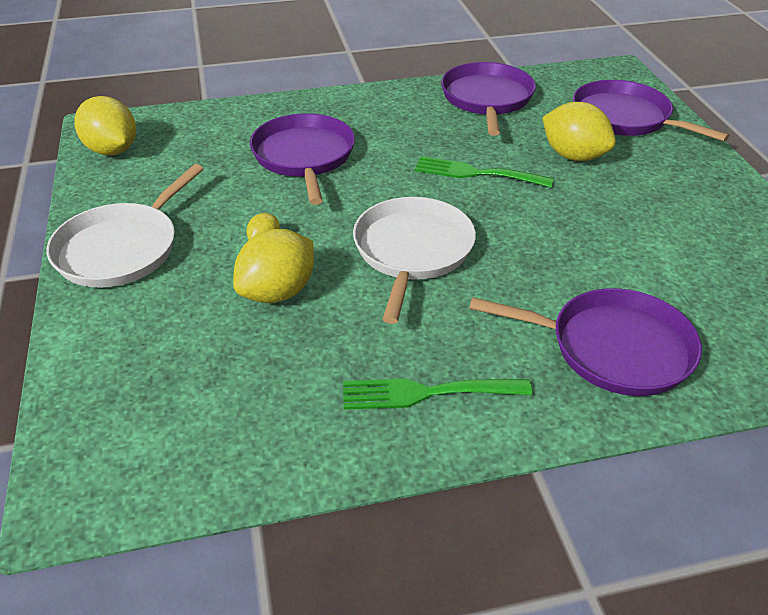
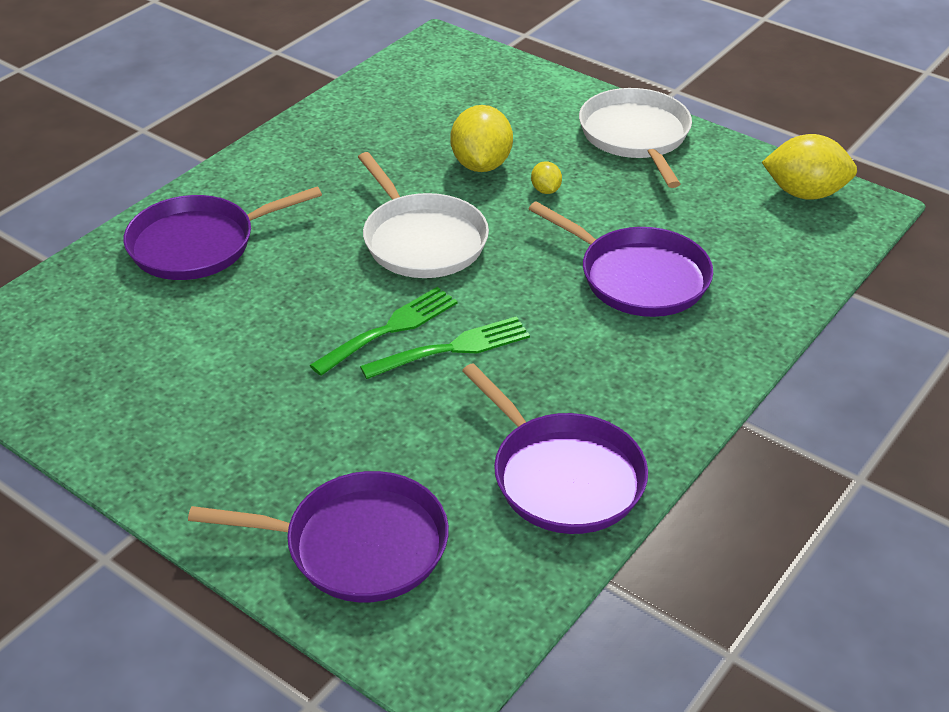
camera: 140 degrees right, 0 degrees up
green fork [343,379,532,410] -> green fork moved to [310,287,458,376]
yellow lemon [542,102,616,161] -> none

